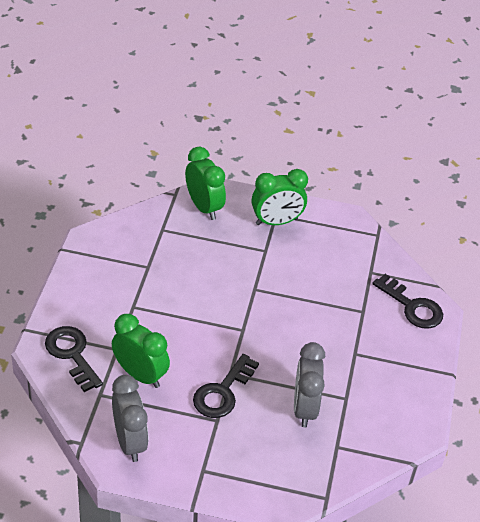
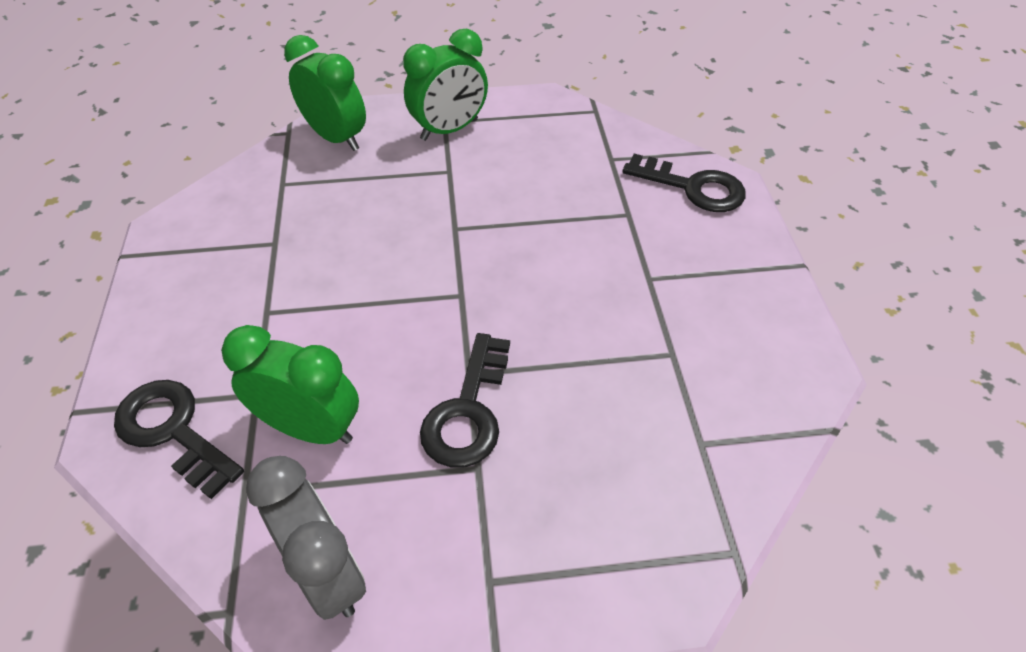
camera: 15 degrees left, 5 degrees up
grey clock [294,342,325,427] -> none

